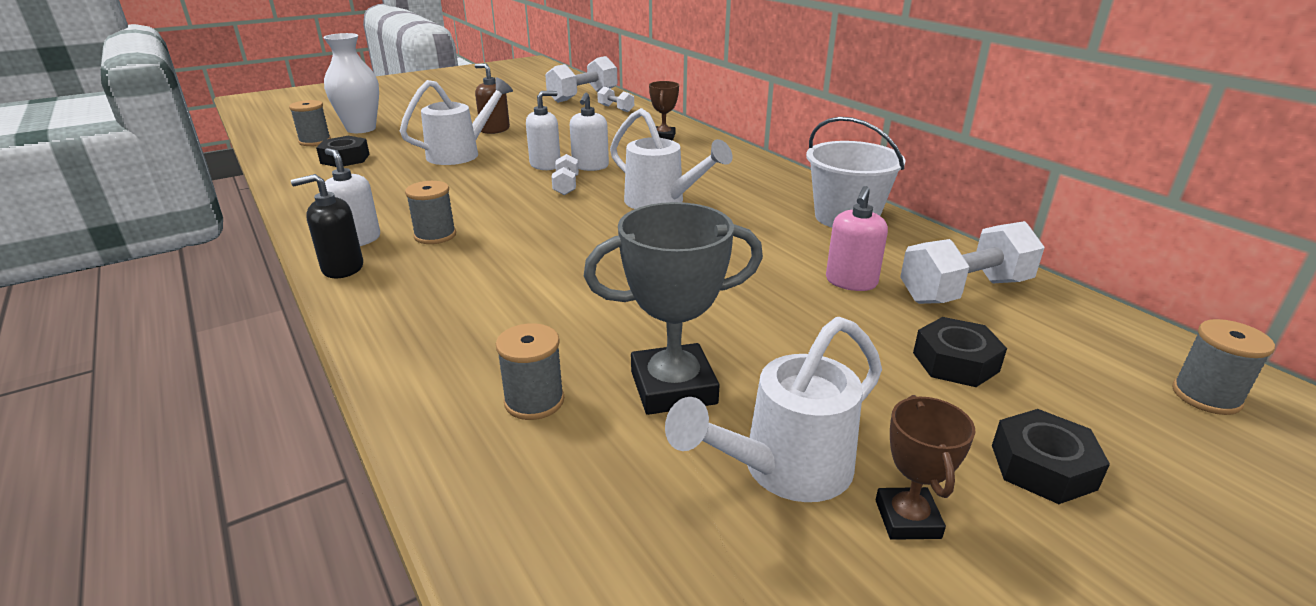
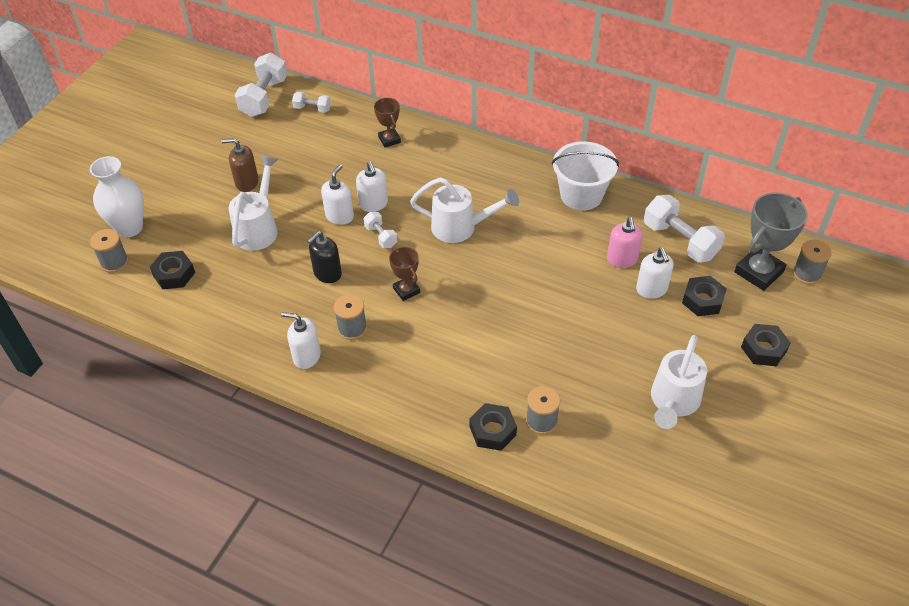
camera: 30 degrees left, 20 degrees up
black soap dispenser [291,174,363,279] -> black soap dispenser moved to [307,231,342,283]
grey trophy [584,202,763,415] -> grey trophy moved to [734,193,808,291]
brown trophy [876,395,975,540] -> brown trophy moved to [389,247,420,301]
white dumbbell [900,221,1045,304] -> white dumbbell turned 75 degrees counterclockwise [644,195,725,263]
none -> black nut [470,403,517,451]
none -> white soap dispenser [636,248,674,299]

